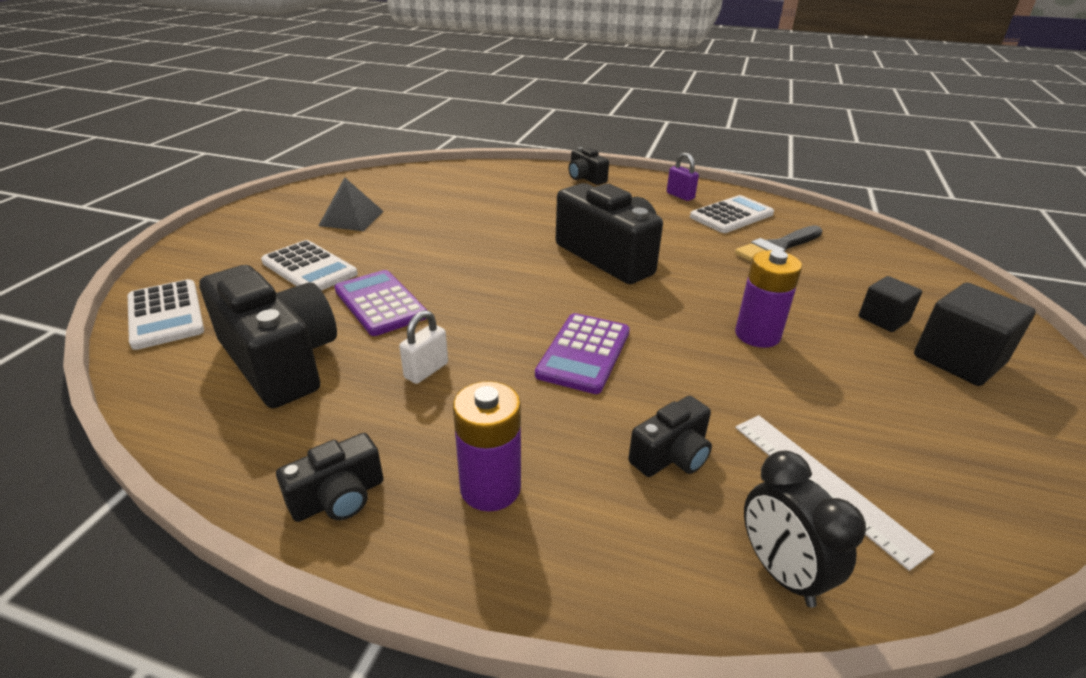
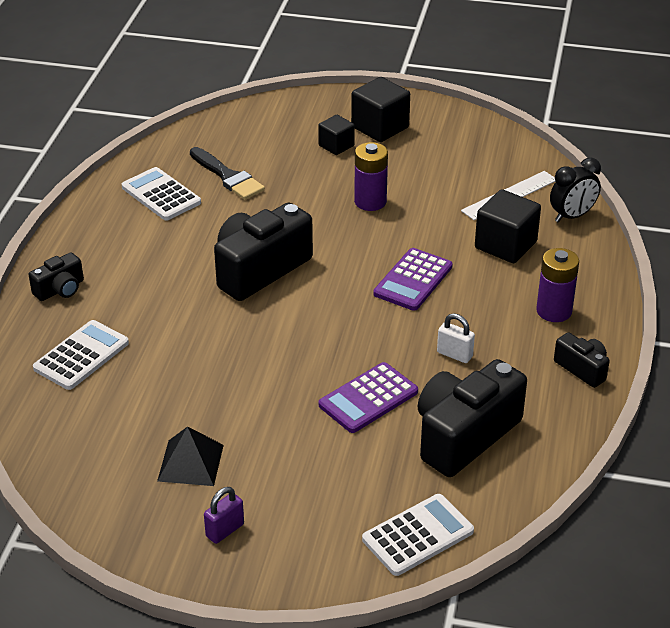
camera: 95 degrees left, 5 degrees up
white calculator [261,240,358,291] -> white calculator moved to [33,320,129,390]
purple calculator [535,313,630,394] -> purple calculator turned 105 degrees clockwise [373,248,453,311]
black camera [628,396,712,477] -> black cube [475,189,541,263]
purple padlock [667,153,699,201] -> purple padlock moved to [204,487,244,544]

